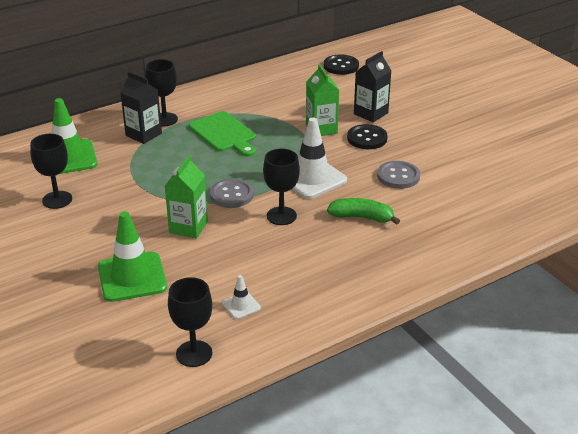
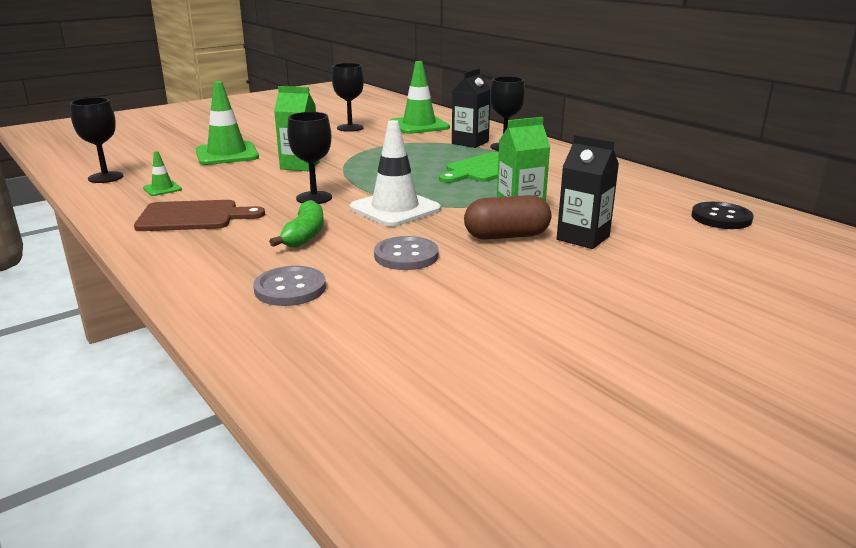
camera: 85 degrees right, 10 degrees down
grey button [210,179,254,208] -> grey button moved to [253,266,326,306]
white traffic cone [222,275,261,319] -> green traffic cone [143,151,182,196]
black button [347,124,388,149] -> brown capsule [464,195,551,240]
none -> brown cutting board [134,200,265,231]

